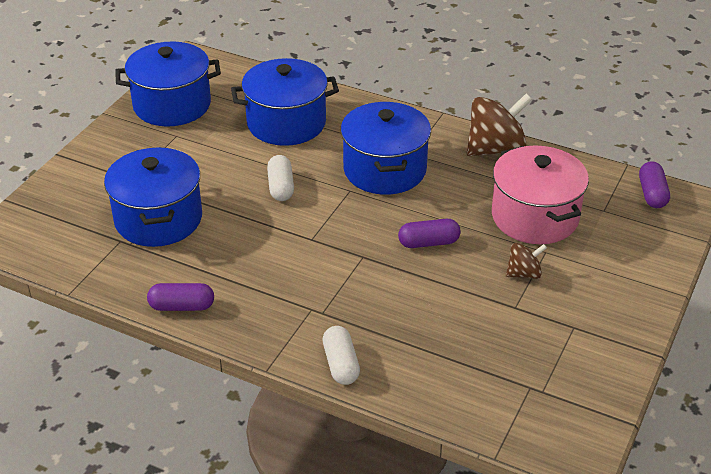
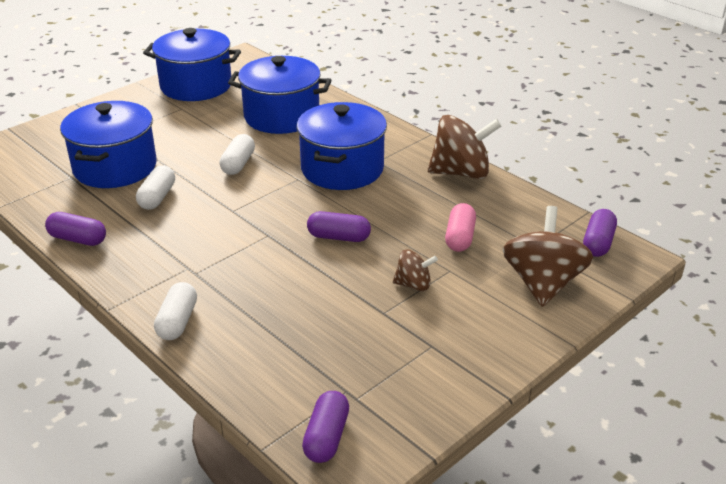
camera: 20 degrees right, 5 degrees down
pink pot [492,145,589,244] -> pink capsule [445,203,476,252]
none -> white capsule [136,165,175,210]
none -> purple capsule [302,391,349,463]
none -> brown spinning top [502,206,593,307]

